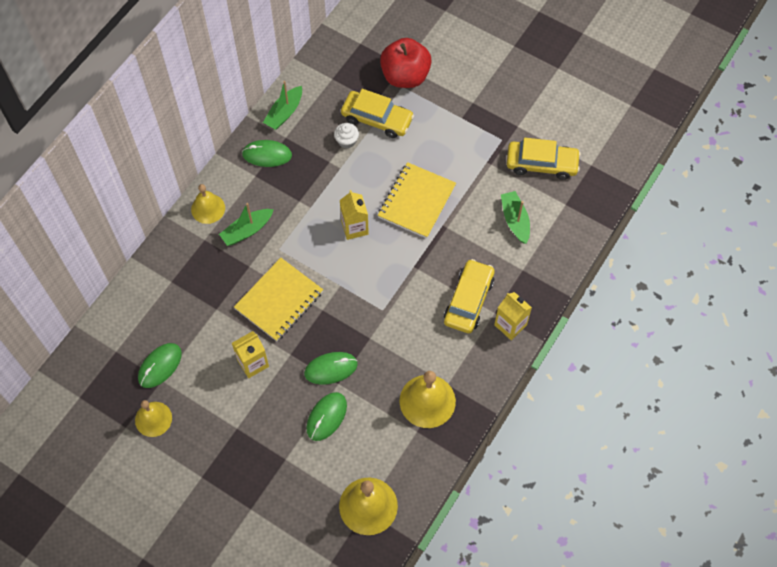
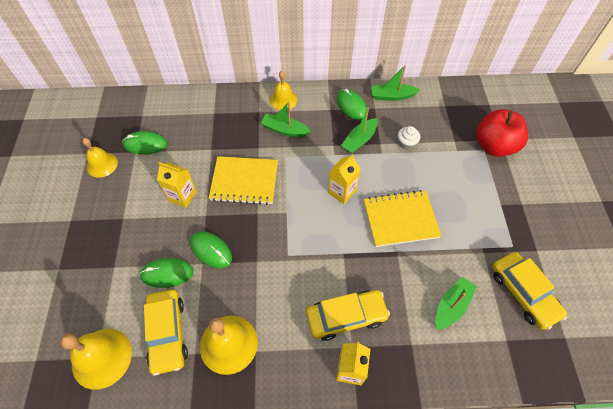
camera: 55 degrees right, 5 degrees down
yellow car [341,89,414,138] -> yellow car moved to [144,290,188,376]
none -> green boat [341,108,378,153]

